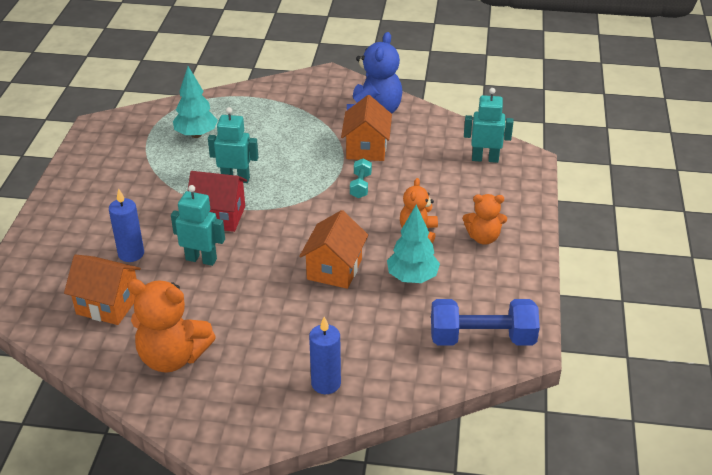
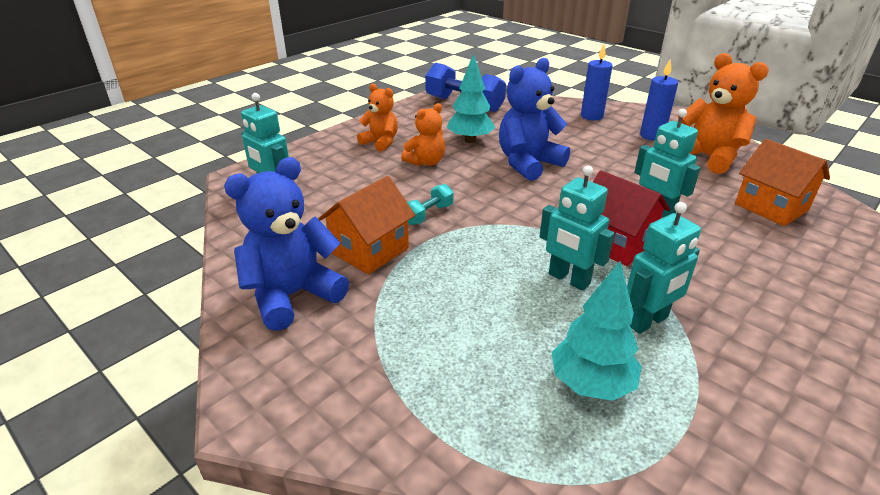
camera: 145 degrees left, 5 degrees down
blue candle [109,188,144,262] -> blue candle moved to [640,60,678,141]
orange house [299,210,368,289] -> blue teddy bear [499,58,570,181]
none -> turquoise robot [627,202,701,334]

